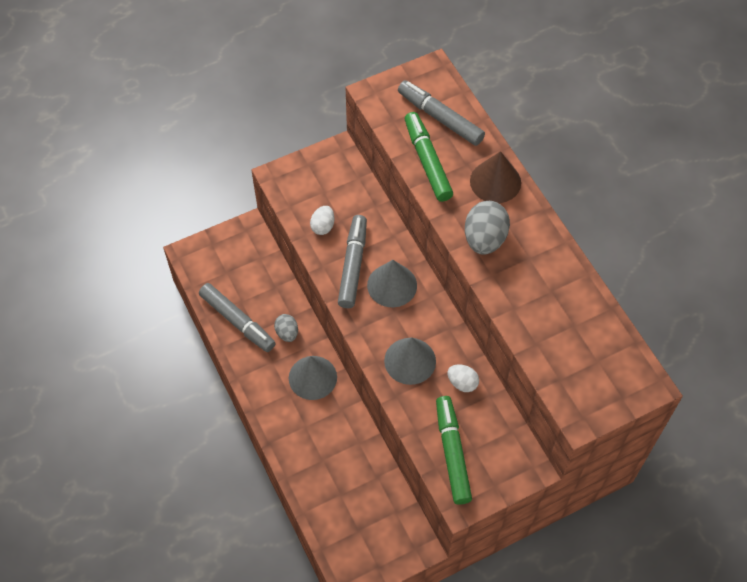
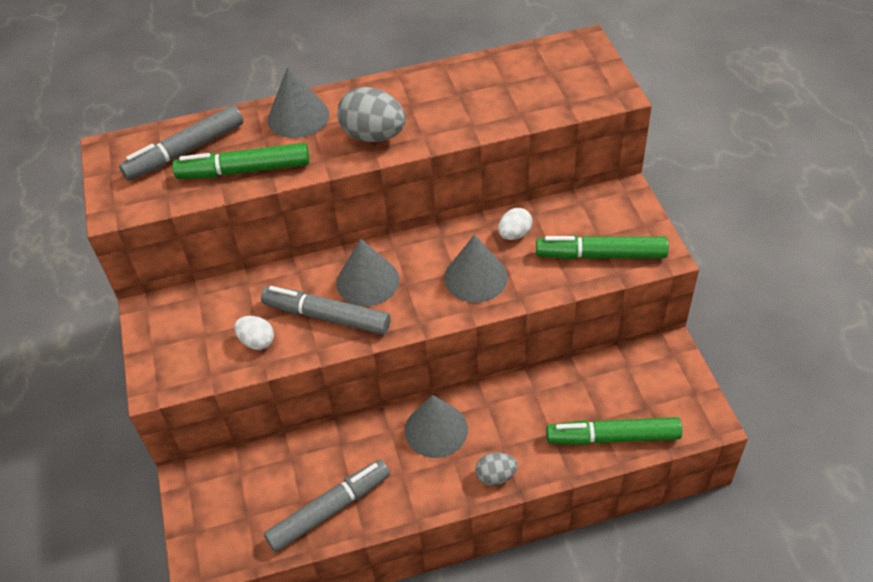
camera: 75 degrees left, 10 degrees down
grey egg [274,314,298,342] -> grey egg moved to [475,452,518,485]
brown cone [470,151,521,203] -> grey cone [268,67,329,138]
none -> green marker [546,417,683,445]

